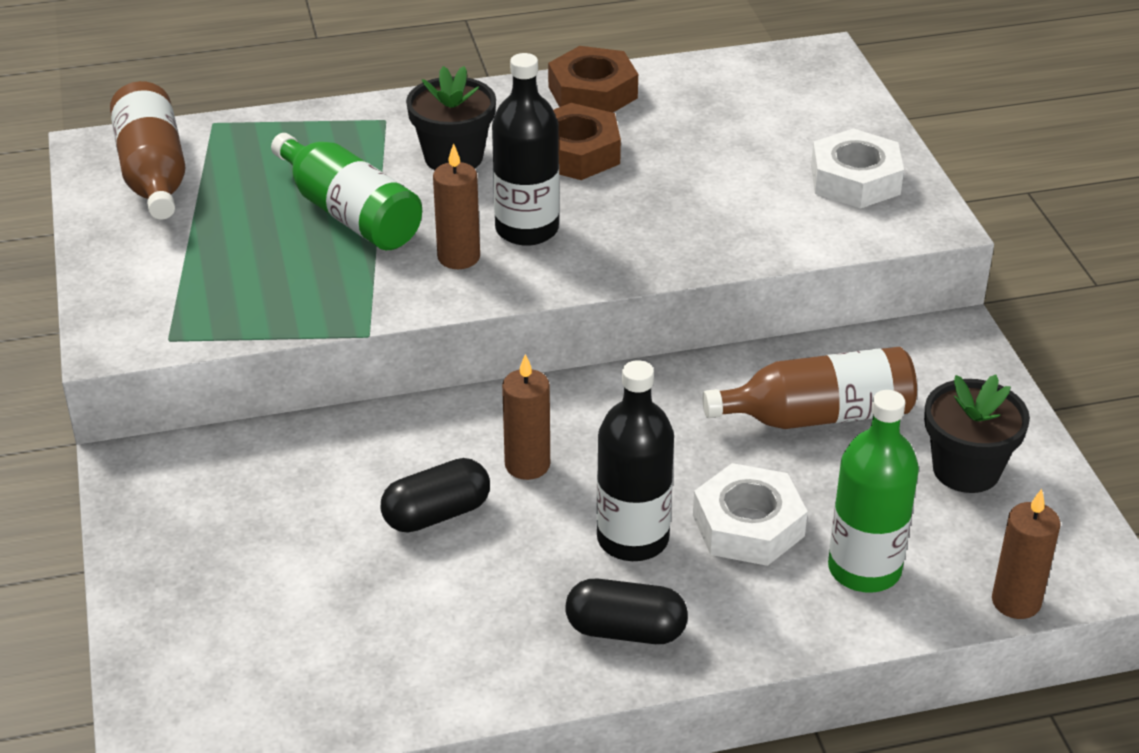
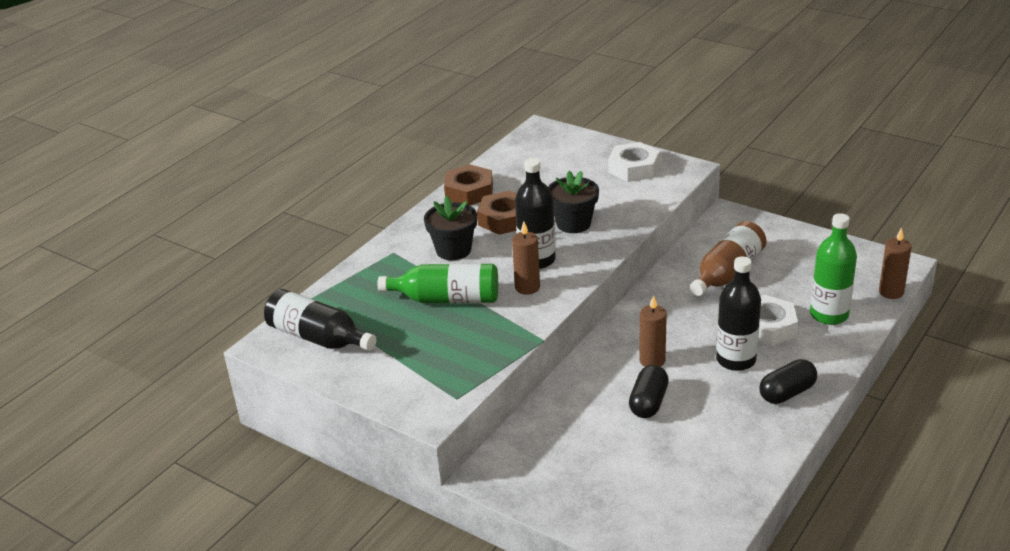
camera: 40 degrees left, 5 degrees down
brown bottle [110,81,186,220] -> black bottle [264,289,376,351]
black flower pot [924,374,1030,493] -> black flower pot moved to [548,171,599,233]

